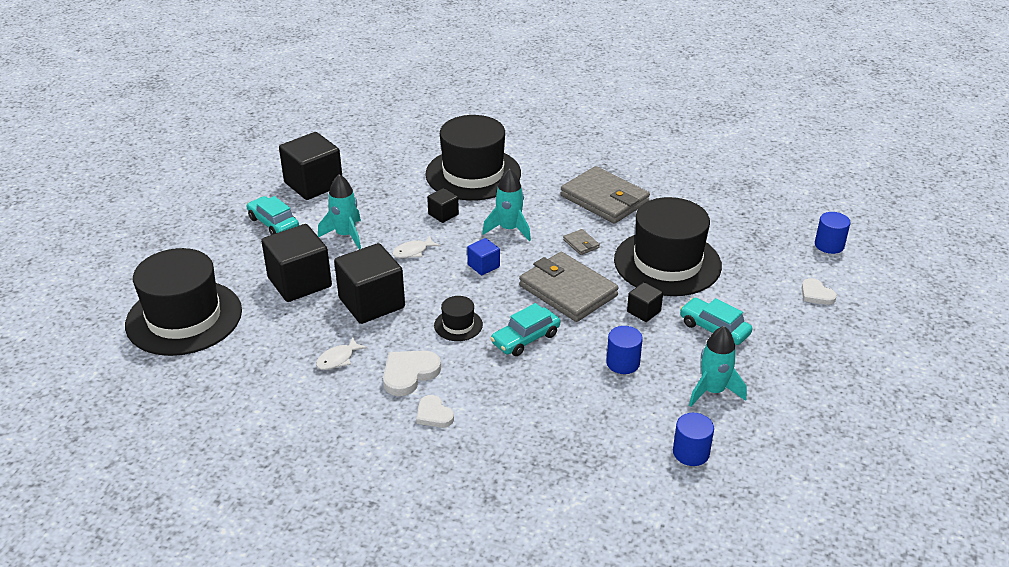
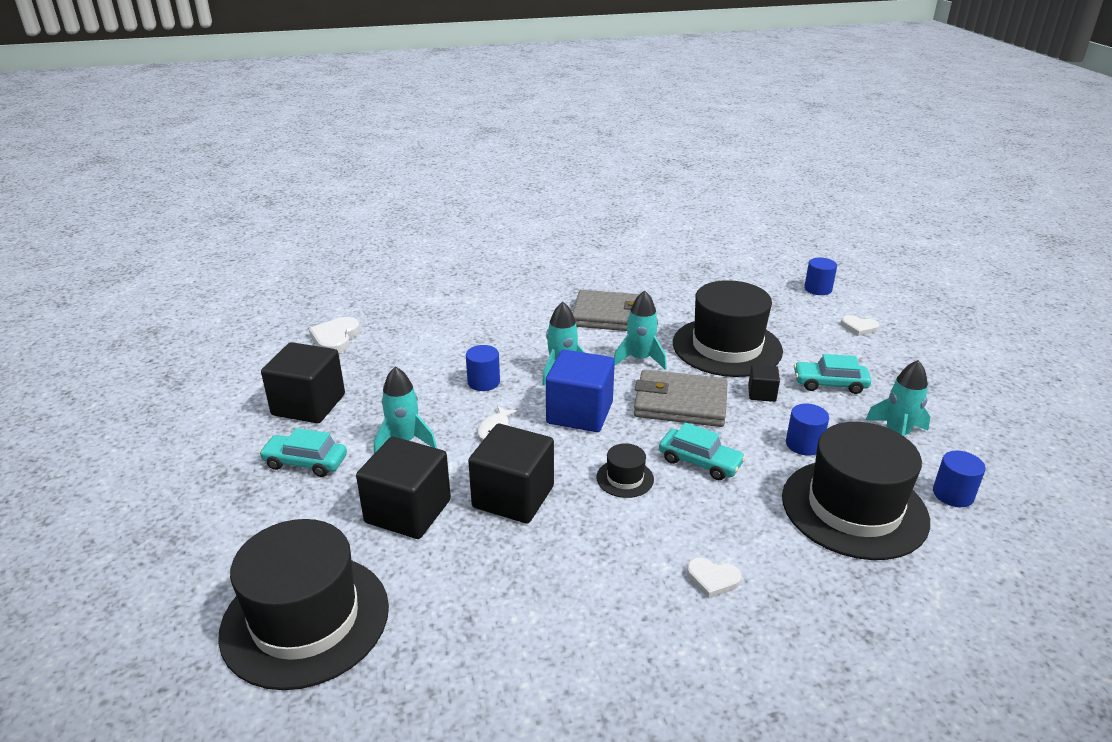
camera: 35 degrees left, 5 degrees down
white fish [316,337,367,370] -> none
white heart [383,351,441,396] -> white heart moved to [309,317,360,353]
black hat [425,115,521,201] -> black hat moved to [782,422,930,560]
black cube [427,188,459,223] -> blue cylinder [466,345,500,391]
blue cube [467,238,500,275] -> blue cube [546,349,615,432], size x2.05
turquoise car [490,303,560,356] -> turquoise car turned 75 degrees counterclockwise [659,423,746,480]
grey wallet [563,229,600,255] -> turquoise rocket [614,290,667,370]

